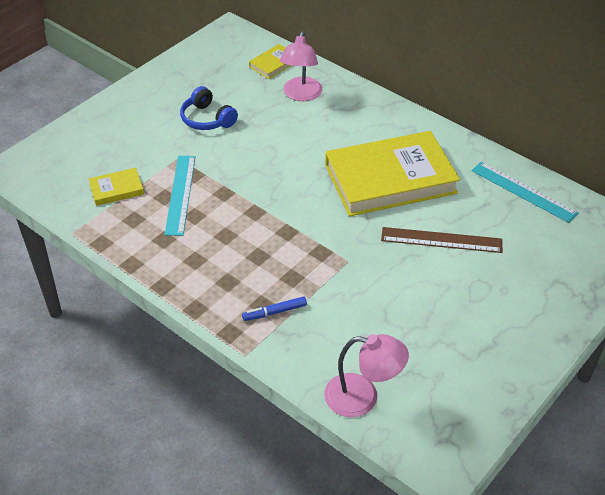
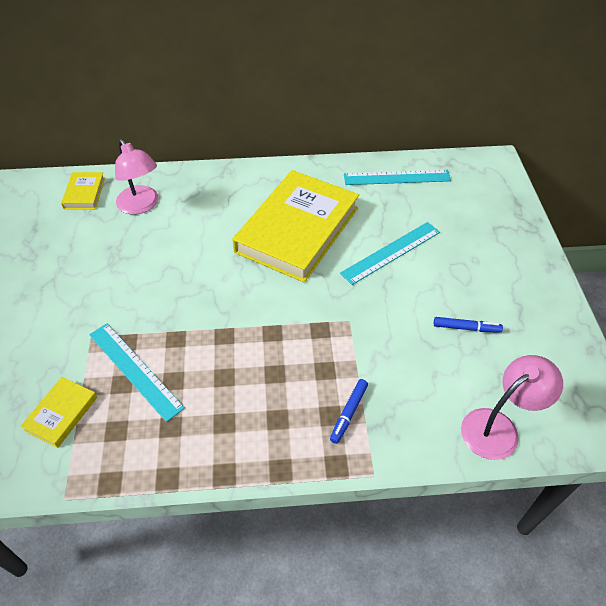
camera: 45 degrees left, 5 degrees up
blue headphones [180,86,238,130] -> none
brown ruler [381,227,502,253] -> turquoise ruler [340,222,440,285]
none -> blue marker [434,317,503,333]

